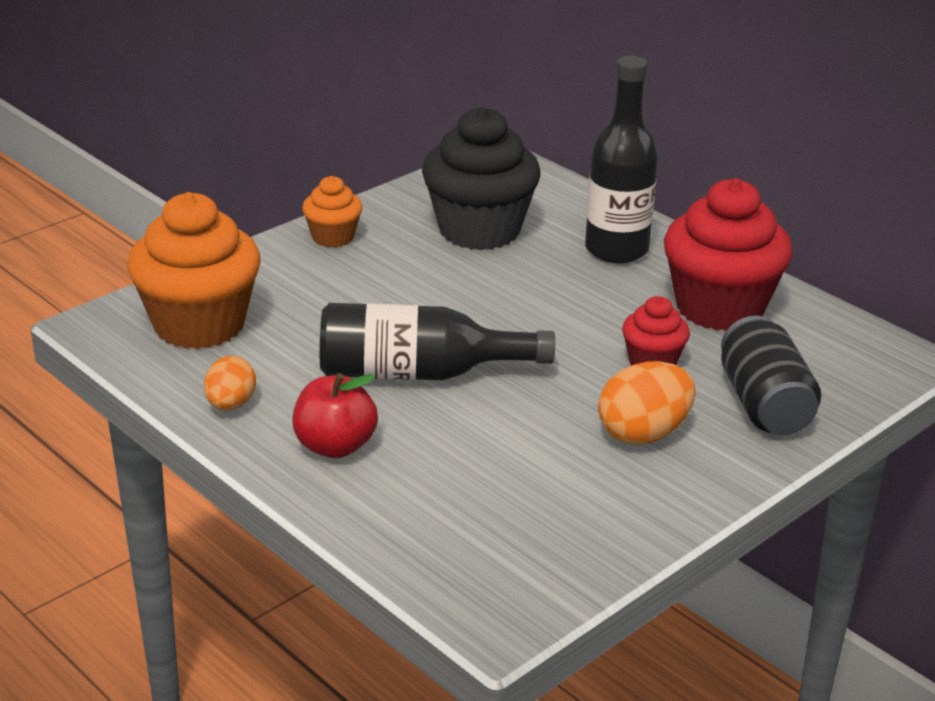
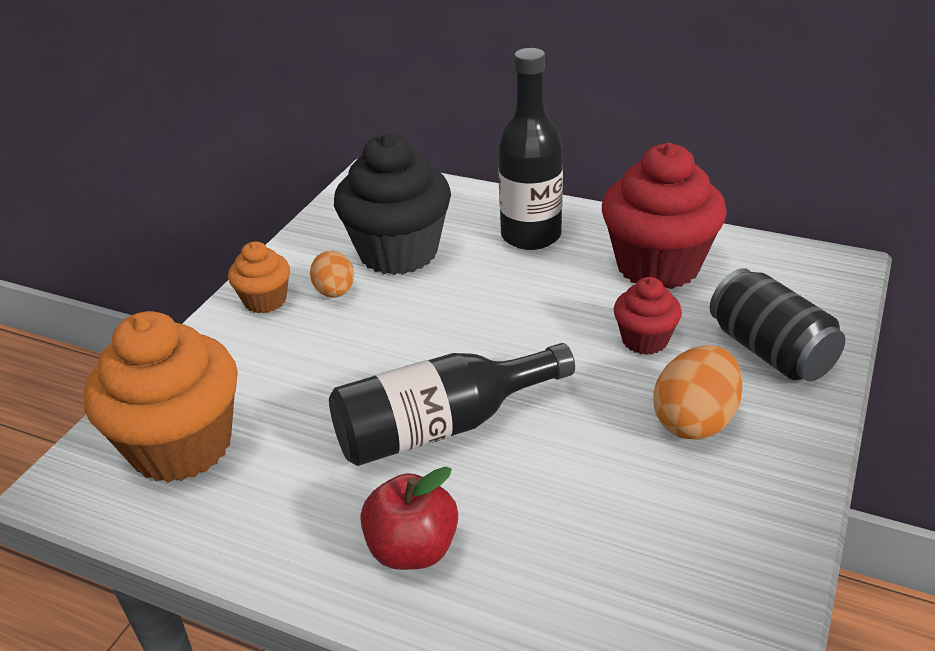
camera: 20 degrees left, 5 degrees up
orange egg [204,356,256,410] -> orange egg moved to [310,251,354,298]

